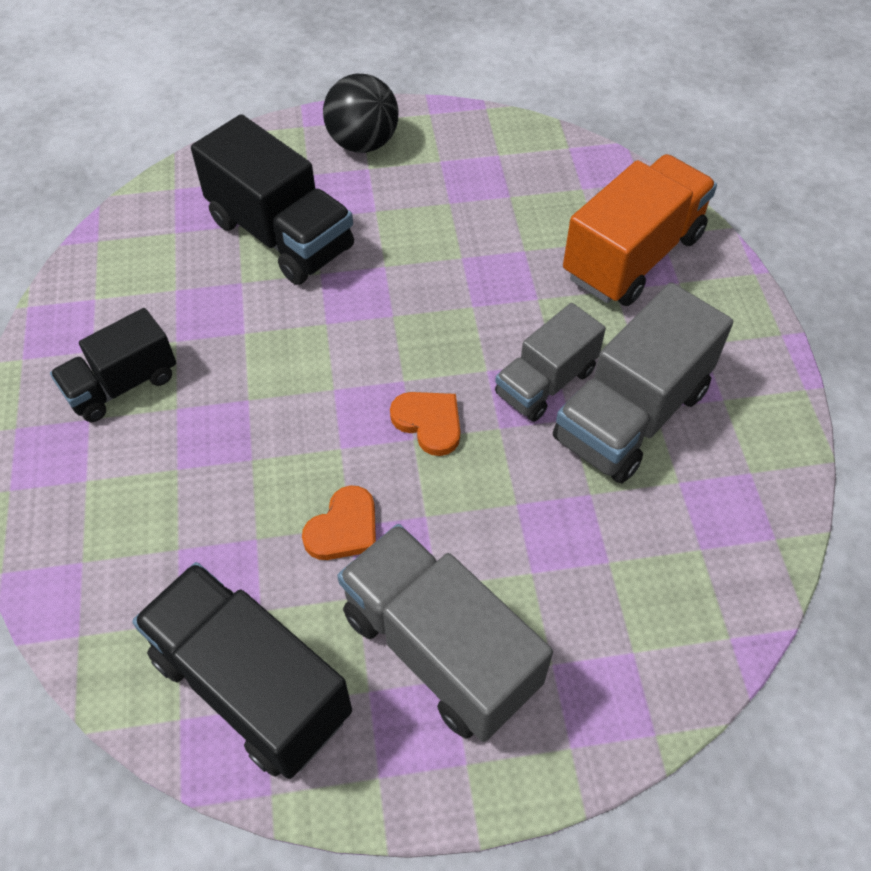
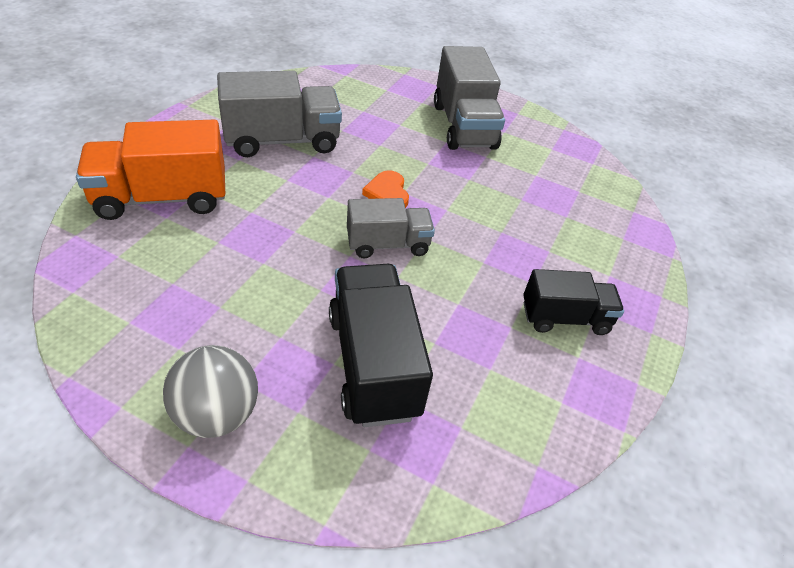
camera: 150 degrees left, 10 degrees down
black truck [132,562,352,779] -> none
orange heart [302,485,376,560] -> none
black ball [323,74,398,153] -> grey ball [163,345,258,438]
grey truck [495,303,606,422] -> grey truck moved to [347,198,435,258]

